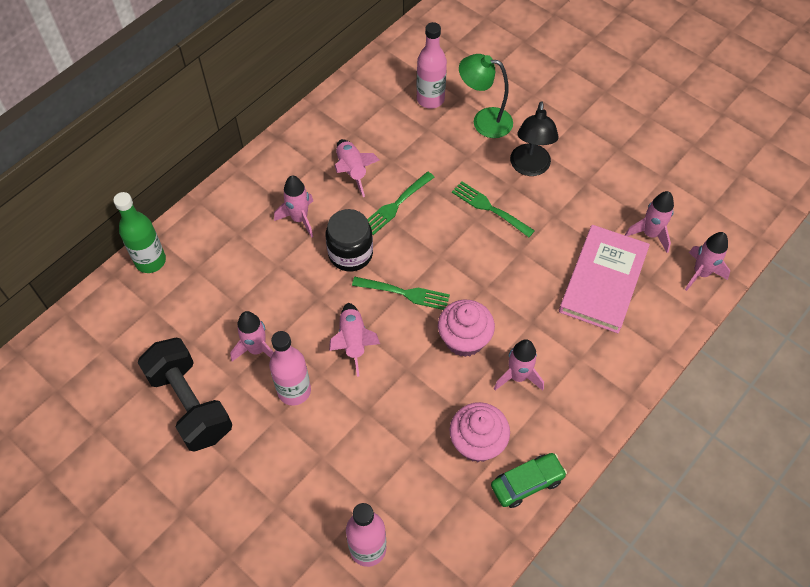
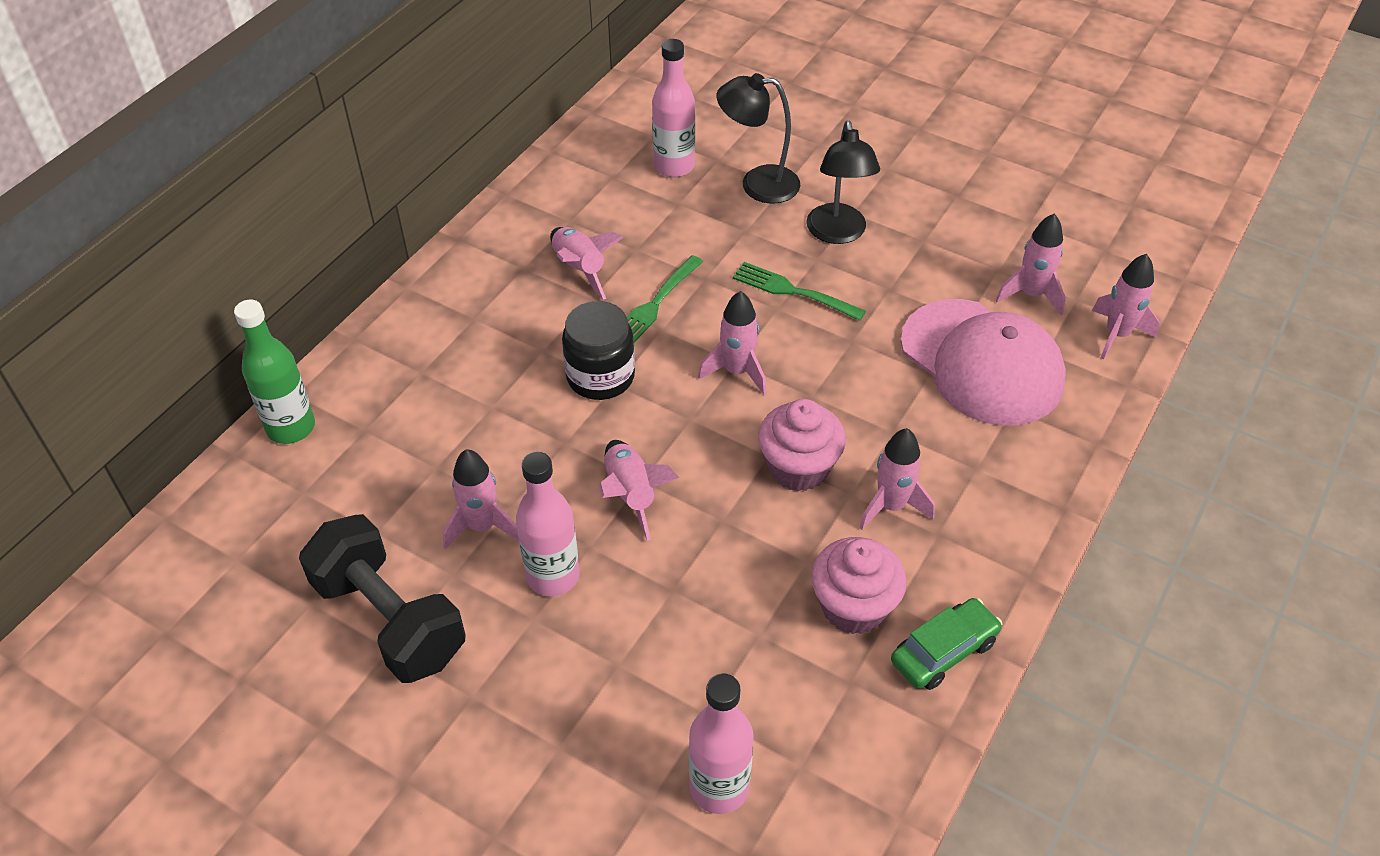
camera: 10 degrees left, 10 degrees down
pink rocket [274,175,313,238] -> pink rocket moved to [698,291,766,395]
green fork [352,277,450,310] -> none
green lamp [459,54,513,138] -> black lamp [717,73,801,203]
pink book [559,225,650,333] -> pink cap [901,299,1066,426]

